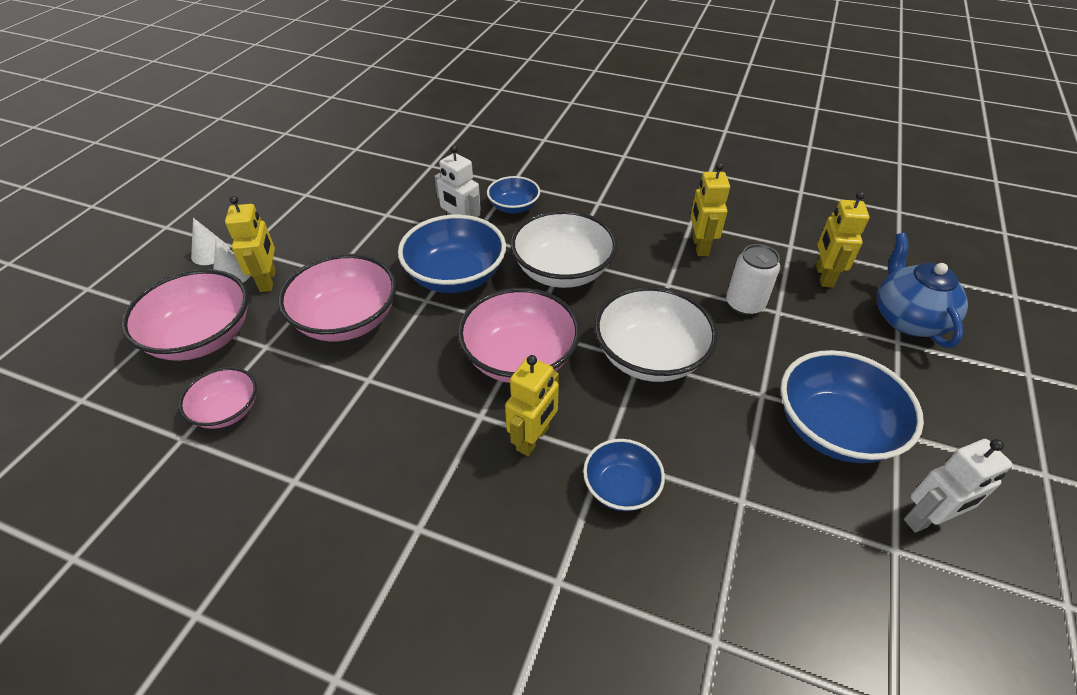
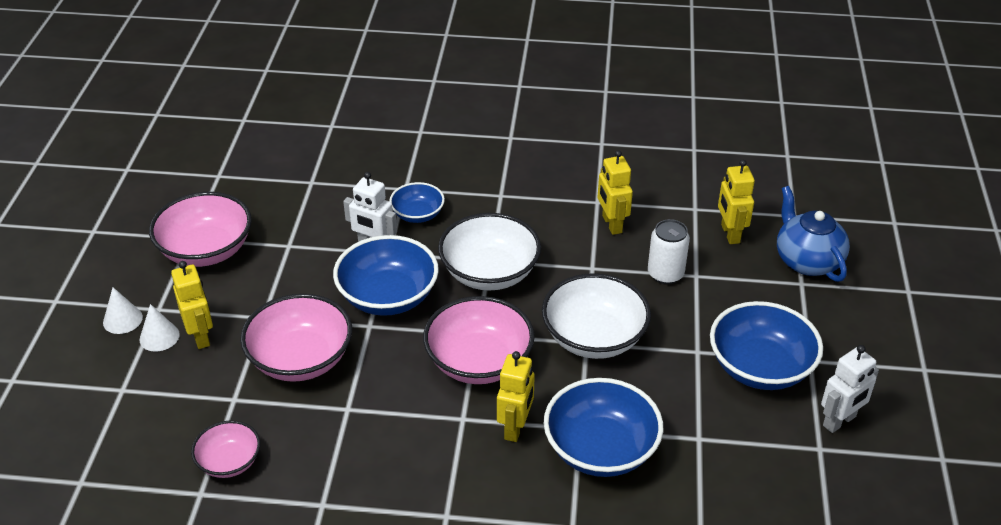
camera: 15 degrees left, 5 degrees down
pink bowl [121,269,248,361] -> pink bowl moved to [149,192,252,267]
blue bowl [583,439,665,511] -> blue bowl [544,378,663,477], size x1.75

